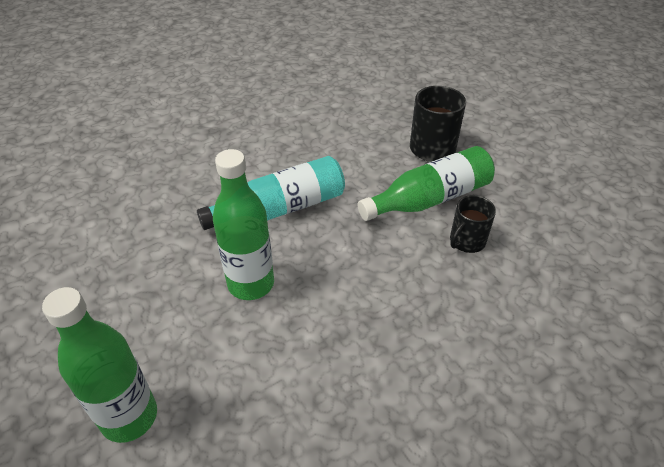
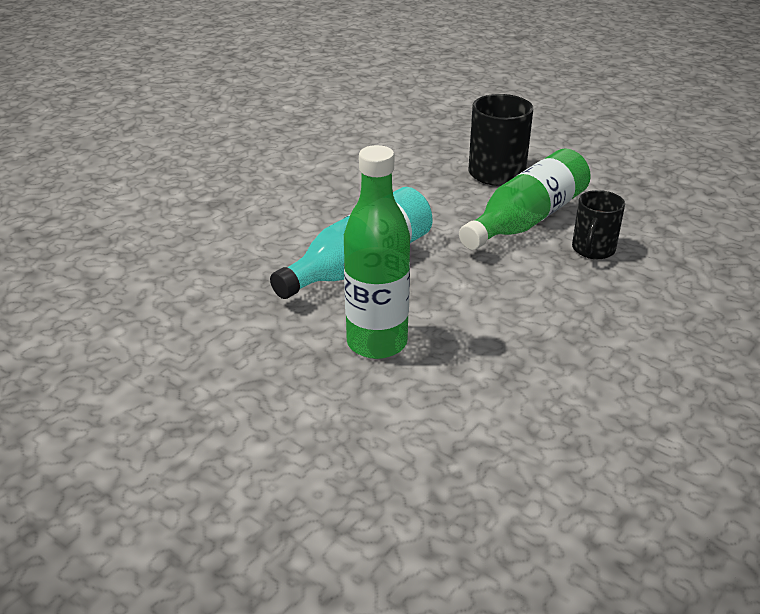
camera: 20 degrees left, 10 degrees down
green bottle [42,287,157,443] -> none

